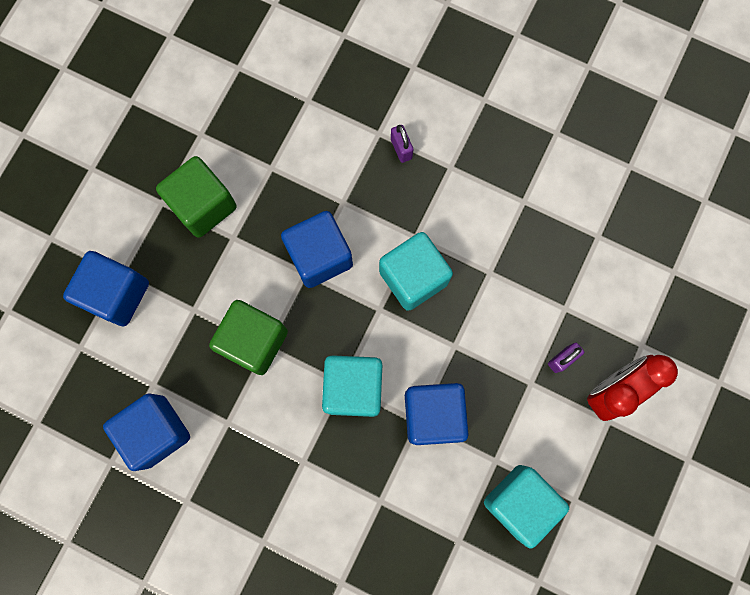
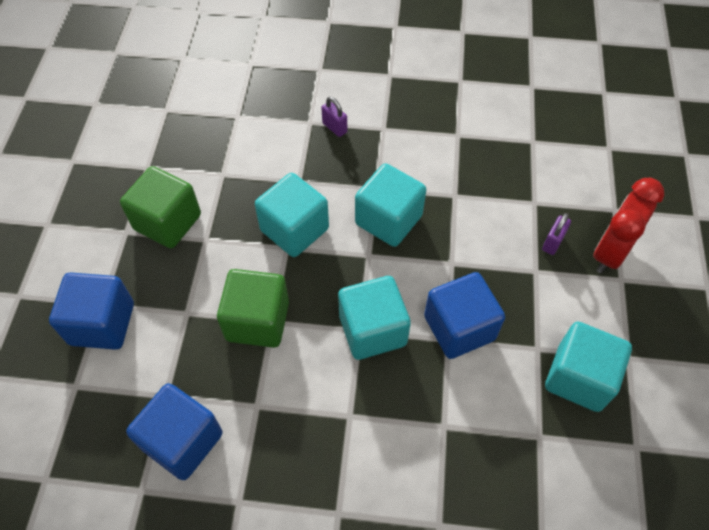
camera: 20 degrees left, 20 degrees down
blue cube [281,211,353,288] -> turquoise cube [255,173,329,257]

